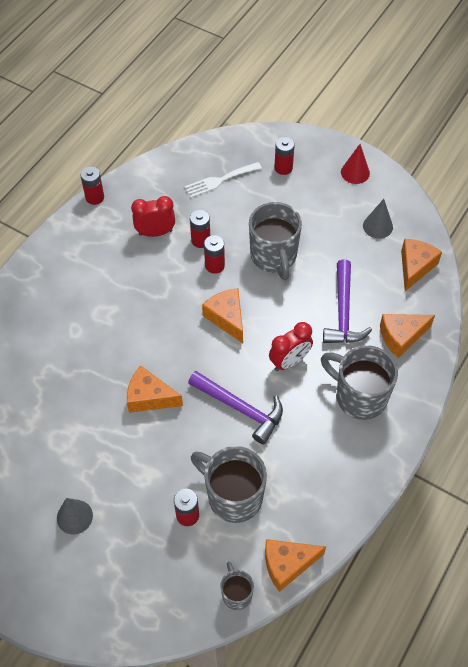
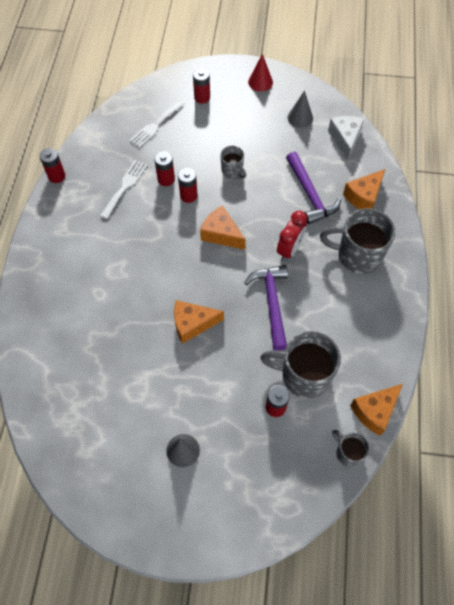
camera: 25 degrees left, 5 degrees up
red clock [131,196,175,237] -> white fork [100,160,147,219]
purple hammer [188,371,283,444] -> purple hammer turned 105 degrees counterclockwise [244,265,288,351]
grey mug [249,202,302,280] -> grey mug [220,146,246,179], size x0.52
orange cheese [401,239,442,291] -> white cheese [328,116,364,161]

